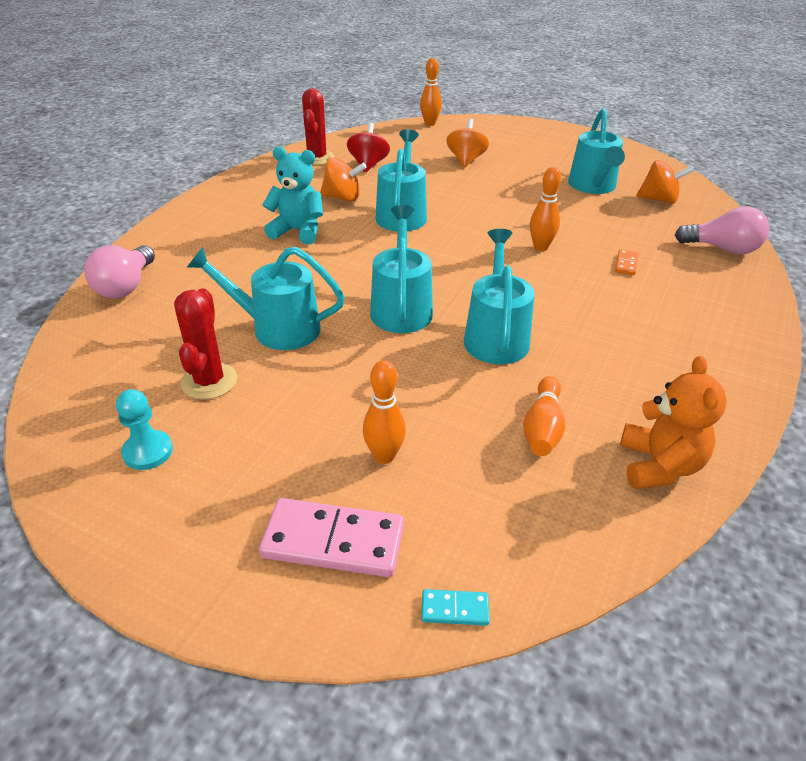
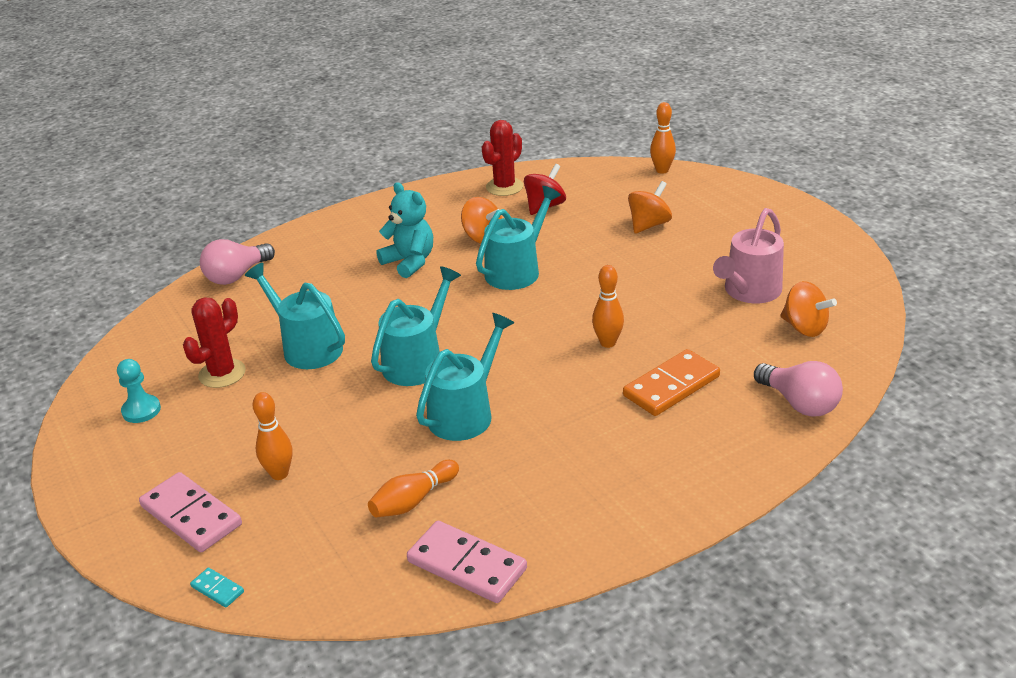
camera: 35 degrees right, 5 degrees down
turquoise watering can [568,108,625,194] -> pink watering can [713,208,784,303]
orange domino [615,249,638,275] -> orange domino [623,349,720,416], size x2.17
orange teddy bear [620,356,727,489] -> pink domino [407,521,527,603]

